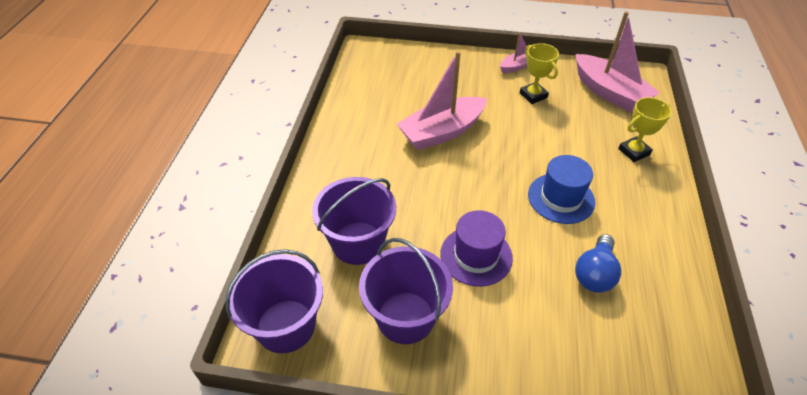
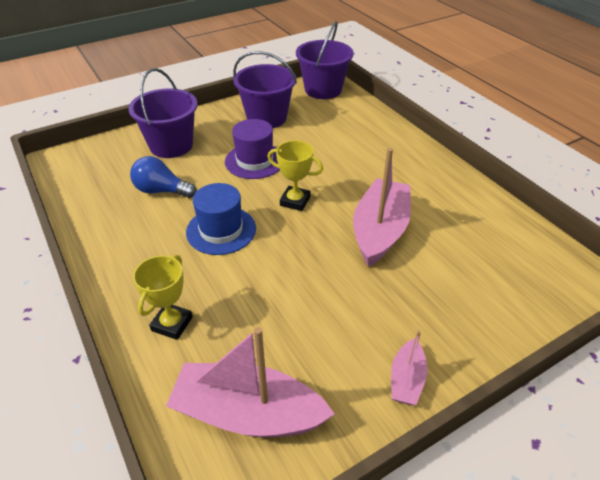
camera: 140 degrees right, 5 degrees down
purple bucket [312,177,396,265] -> purple bucket moved to [128,68,198,158]
yellow trophy [520,43,559,104] -> yellow trophy moved to [268,141,323,211]
blue light bulb [575,234,621,293] -> blue light bulb turned 60 degrees counterclockwise [130,156,196,198]

